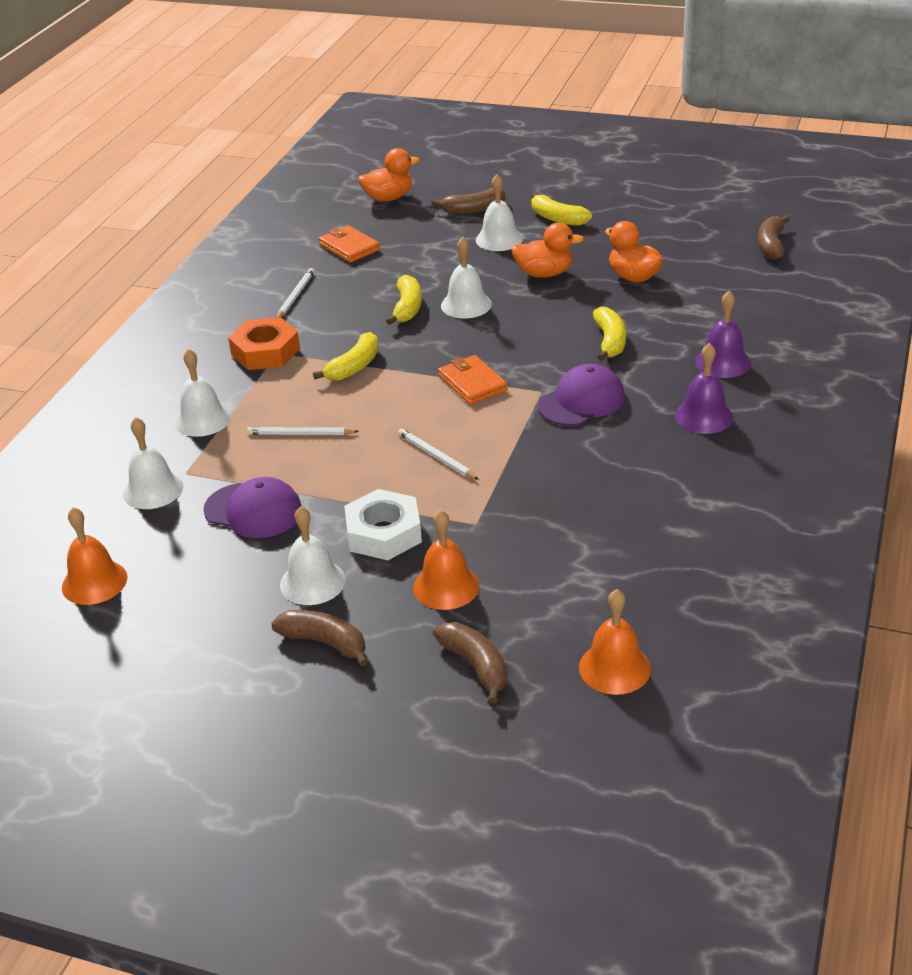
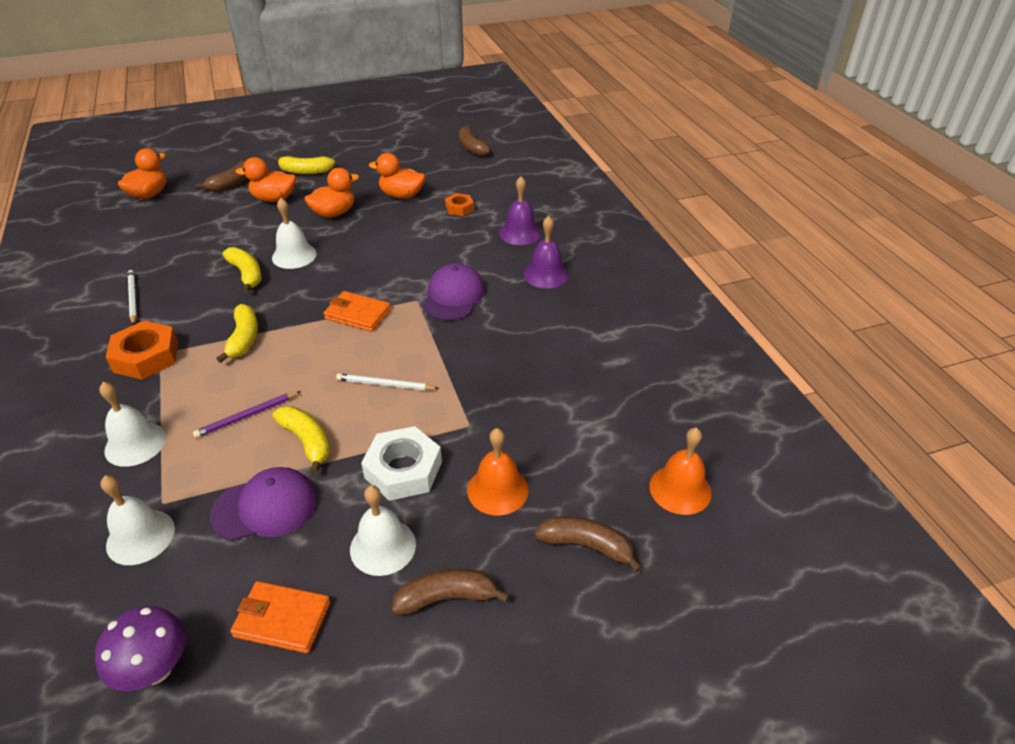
camera: 40 degrees left, 5 degrees up
orange bell [62,507,127,605] -> purple mushroom [95,606,186,691]
white pencil [247,427,359,435] -> purple pencil [193,391,301,438]
orange wallet [318,225,380,263] -> orange wallet moved to [230,581,330,653]
white bell [476,174,523,251] -> orange duck [236,157,296,202]
yellow banana [593,307,626,361] -> yellow banana moved to [272,406,330,474]
none -> orange nut [445,193,474,216]

